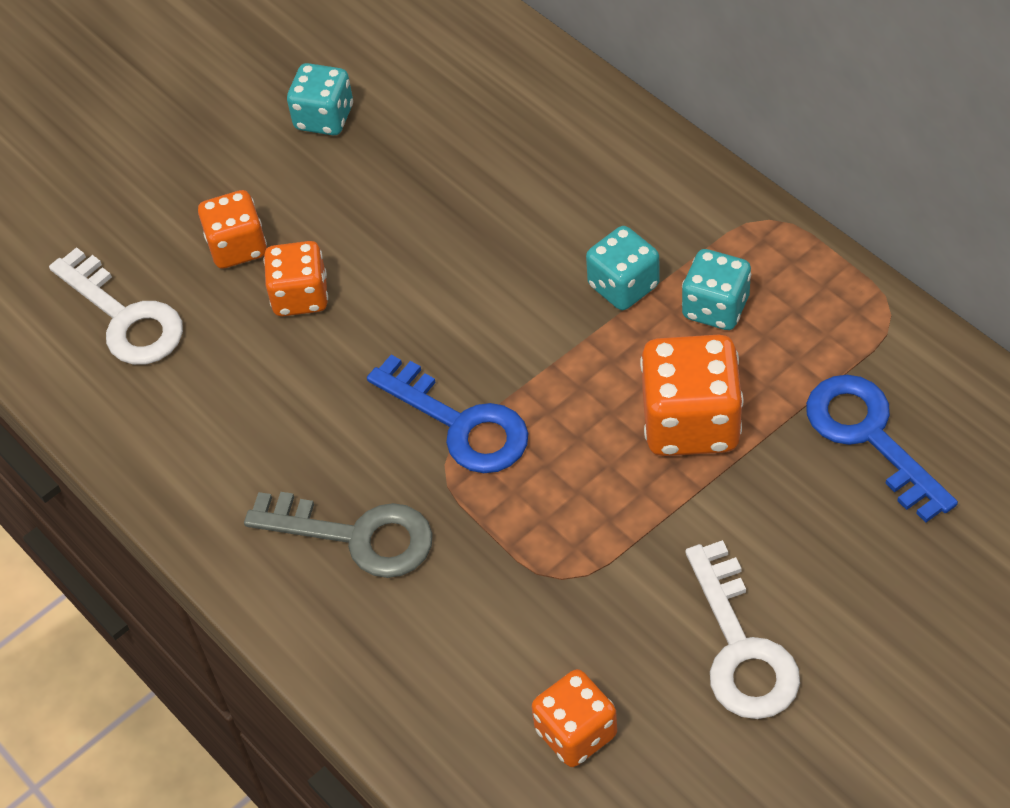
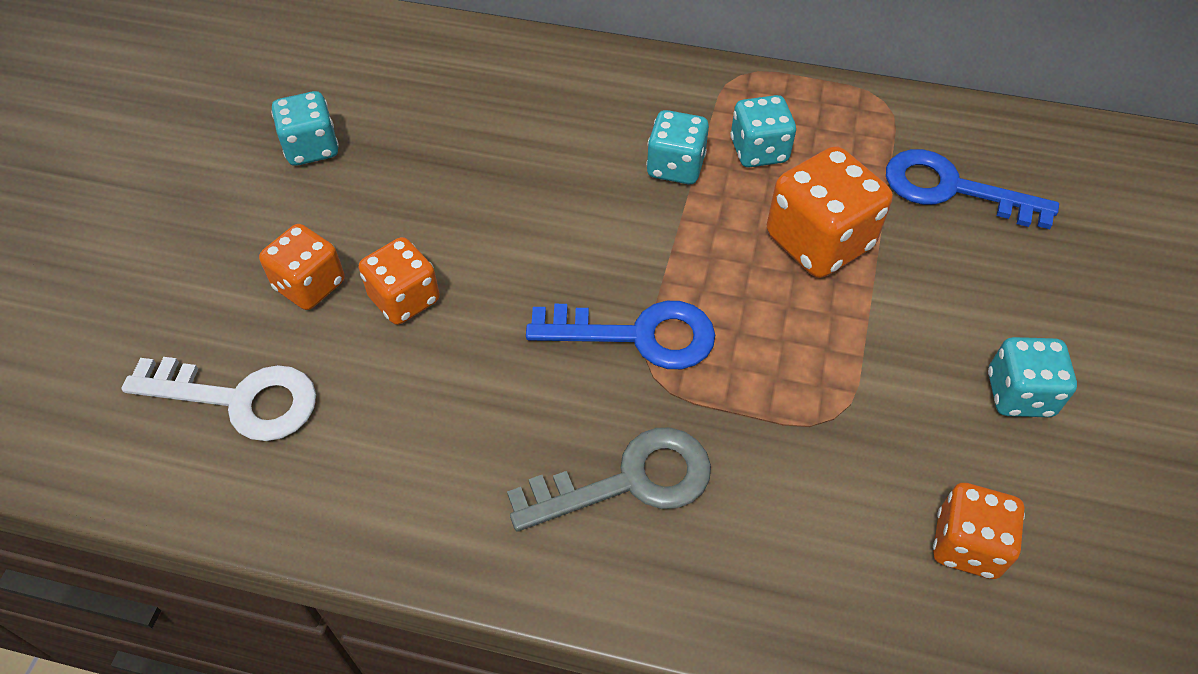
camera: 40 degrees left, 0 degrees up
white key [685,540,800,719] -> turquoise dice [988,337,1077,418]

